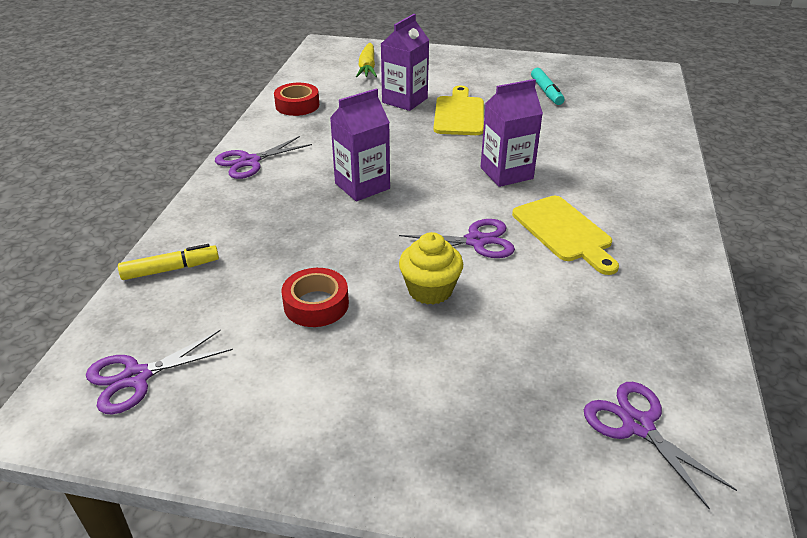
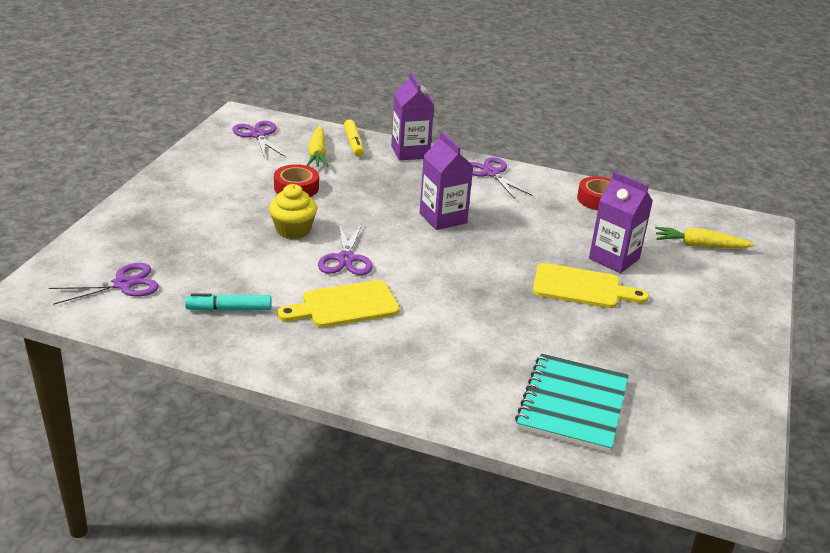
camera: 95 degrees right, 5 degrees down
purple carton [481,79,543,187] -> purple carton moved to [391,73,434,161]
turquoise marker [531,68,564,105] -> turquoise marker moved to [185,293,272,311]
none -> yellow carrot [307,126,329,167]
none -> turquoise notebook [515,353,629,453]

